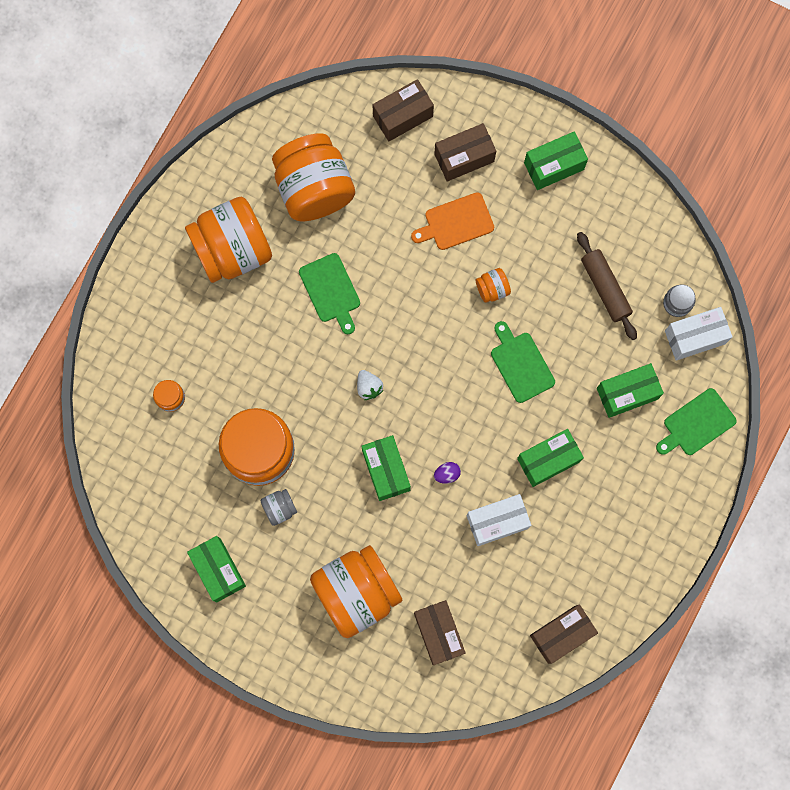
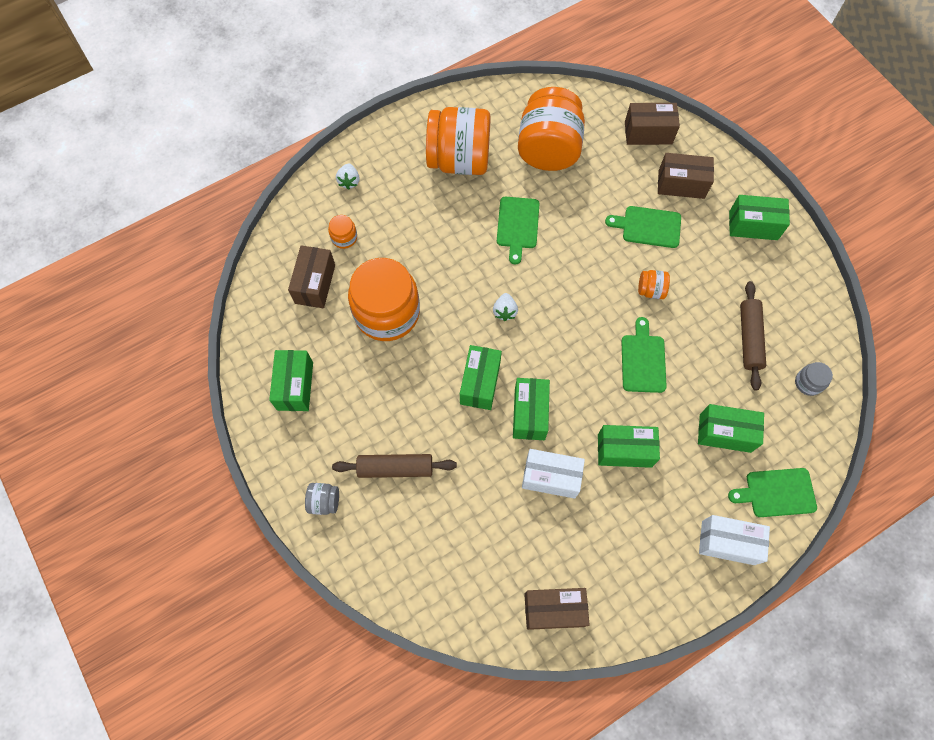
camera: 30 degrees right, 10 degrees down
grey jar [261,489,297,526] -> grey jar moved to [305,483,339,515]
orange jar [310,545,402,638] -> brown rolling pin [332,454,457,478]
orange cutting board [411,192,494,250] -> green cutting board [605,206,681,248]
brown box [414,600,466,665] -> brown box moved to [288,245,335,308]
purple egg [434,462,461,484] -> green box [513,378,550,440]
white box [665,307,733,360] -> white box moved to [699,515,770,565]
none -> white strawberry [336,163,360,190]

